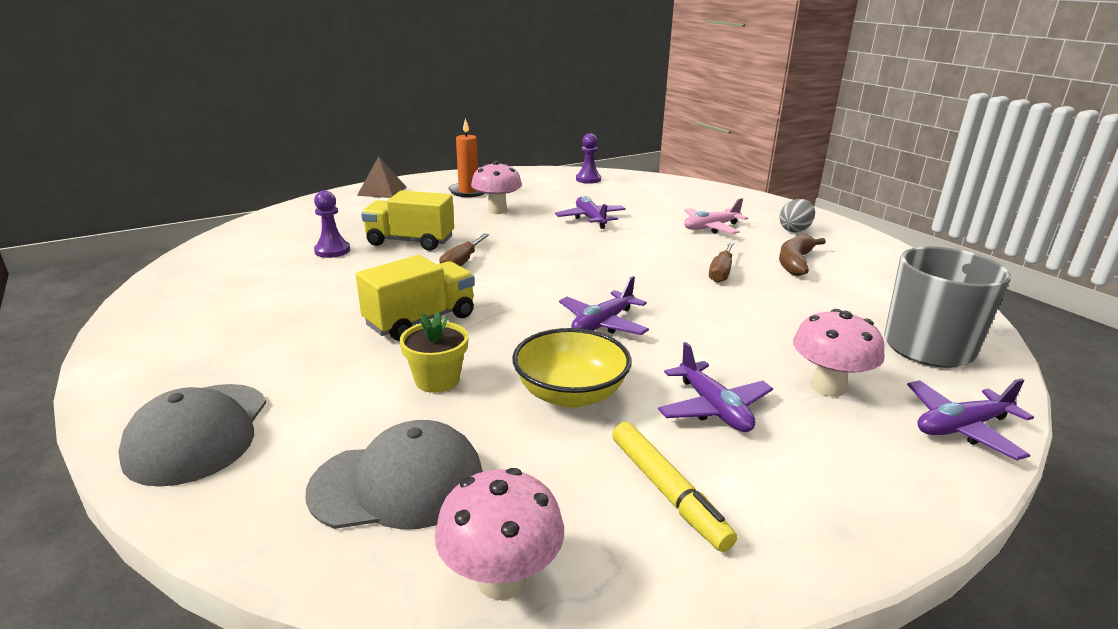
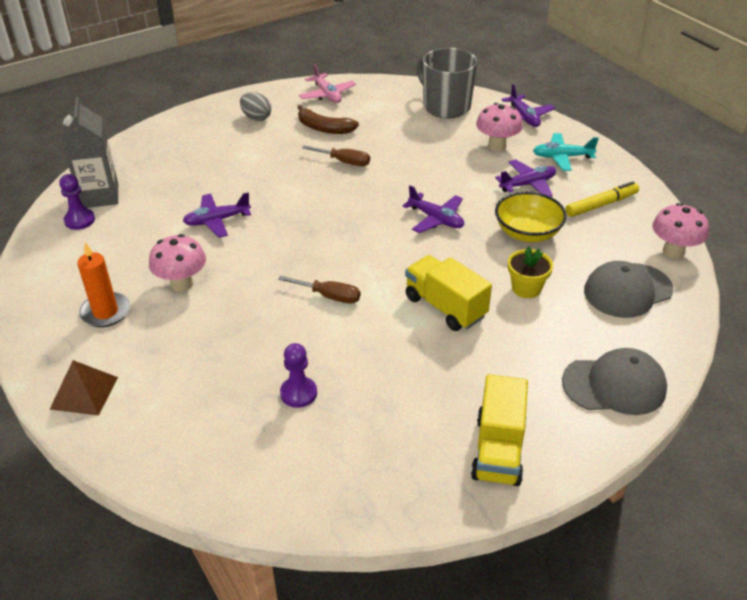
camera: 90 degrees left, 15 degrees up
grey cap [306,420,483,529] -> grey cap turned 105 degrees counterclockwise [584,261,673,318]
yellow truck [361,190,454,251] -> yellow truck moved to [471,374,528,486]
pink plane [684,198,748,234] -> pink plane moved to [299,64,356,103]
none -> grey carton [61,97,118,208]
none -> turquoise plane [533,133,599,171]

